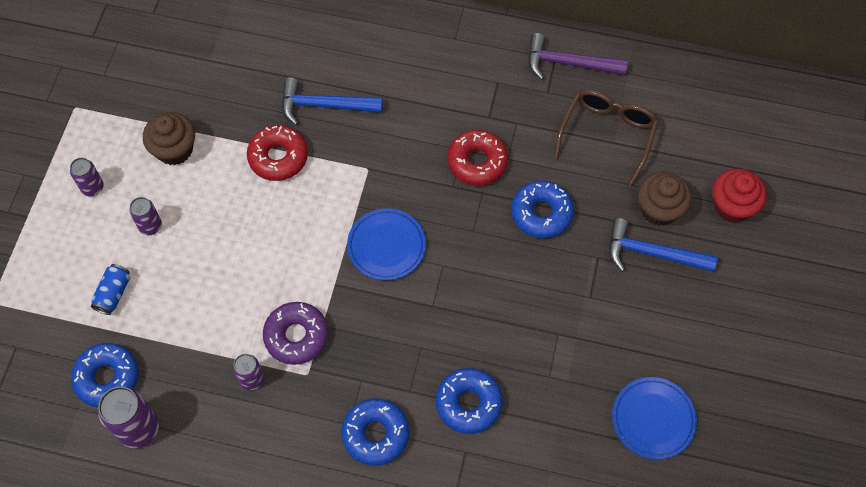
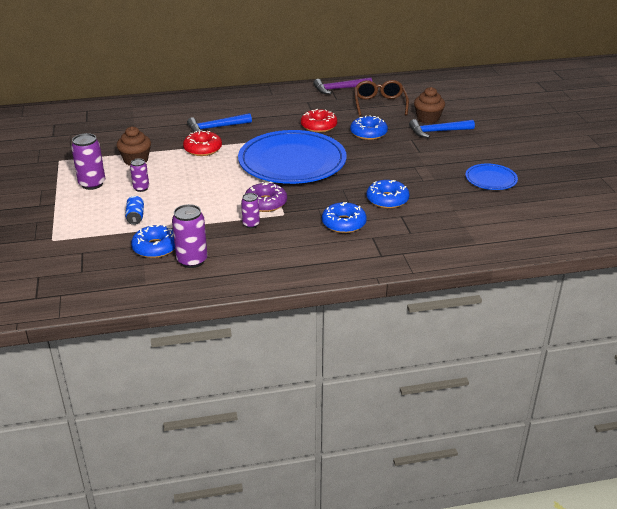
camera: 25 degrees left, 30 degrees down
purple can [70,158,104,196] -> purple can [71,133,105,190], size x1.68
blue plate [347,208,426,280] -> blue plate [238,130,347,184], size x2.17
red cupcake [712,169,767,223] -> none

